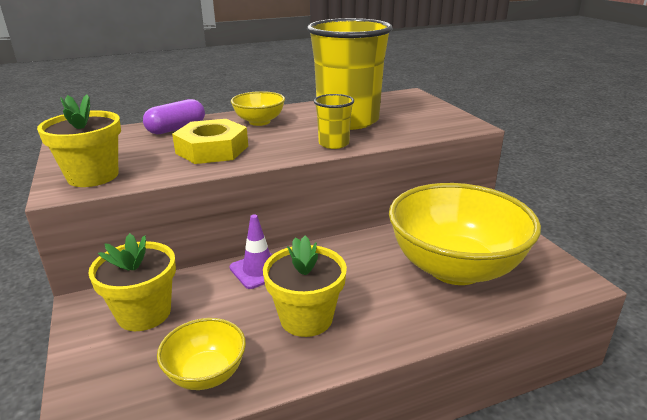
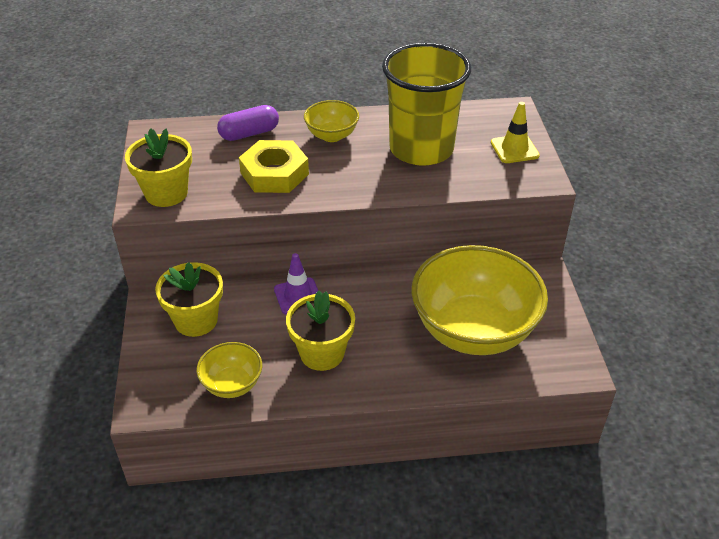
camera: 15 degrees right, 15 degrees up
yellow cup [314,94,354,149] -> none
none -> yellow traffic cone [491,102,540,163]

